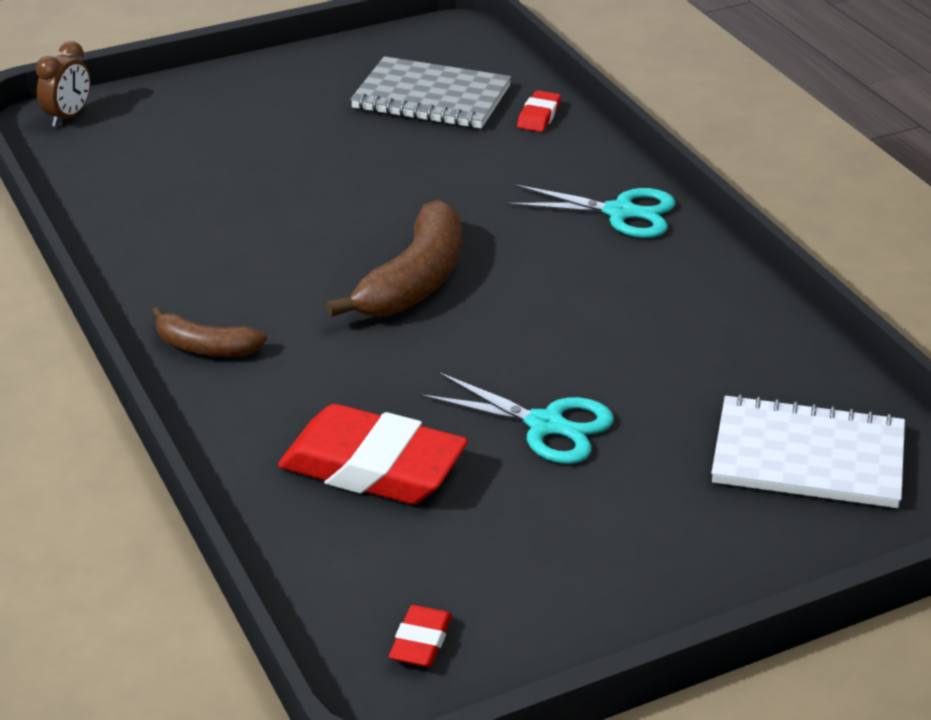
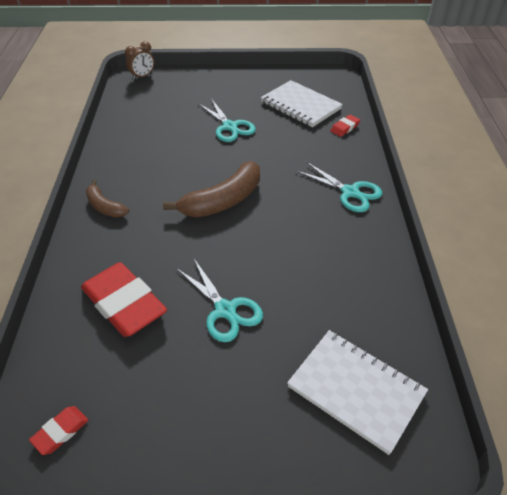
camera: 25 degrees right, 10 degrees up
grey notebook [350,56,511,129] -> white notebook [261,80,343,127]
none -> turquoise scissors [198,99,256,142]

